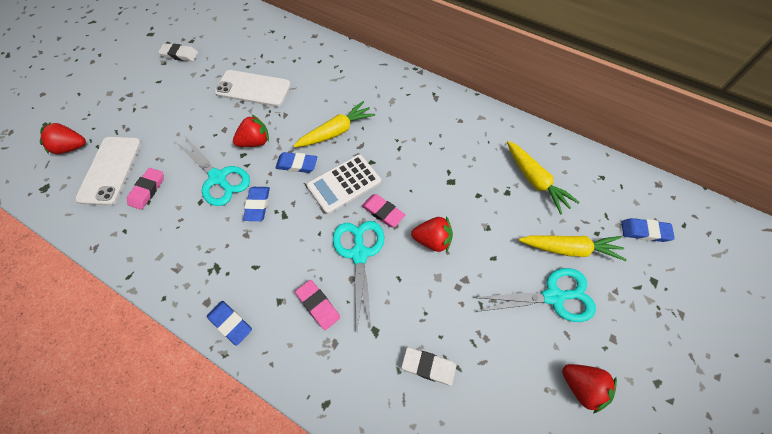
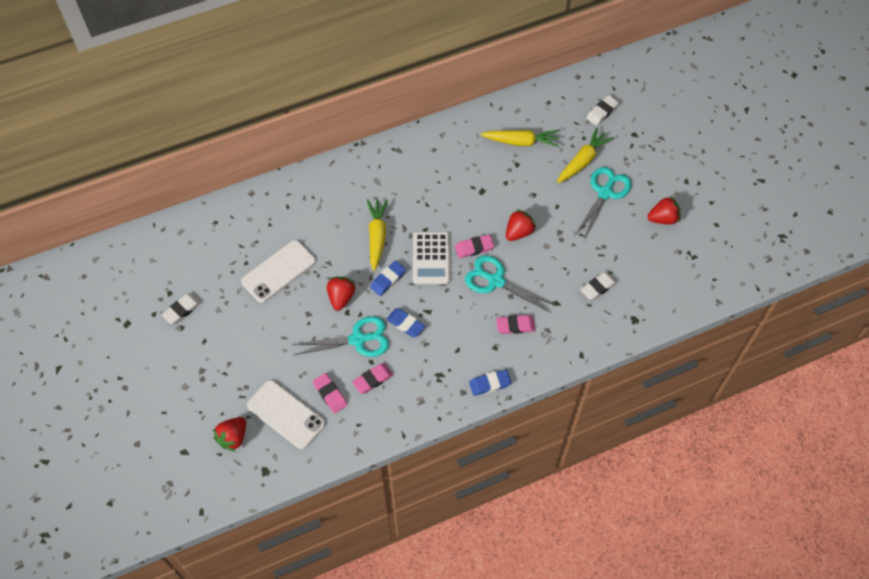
camera: 55 degrees left, 0 degrees up
blue eraser [621,218,675,242] -> white eraser [586,95,619,126]
none -> pink eraser [352,363,393,394]

